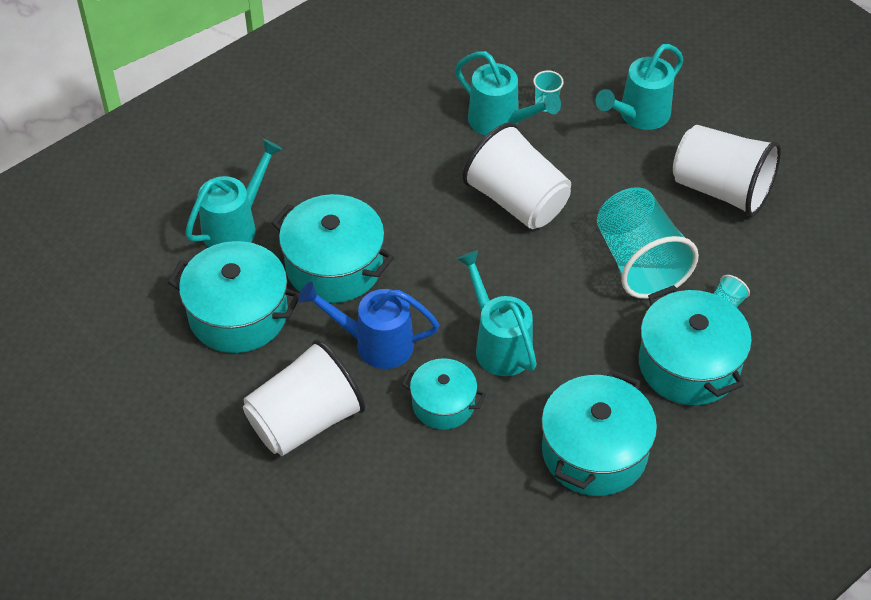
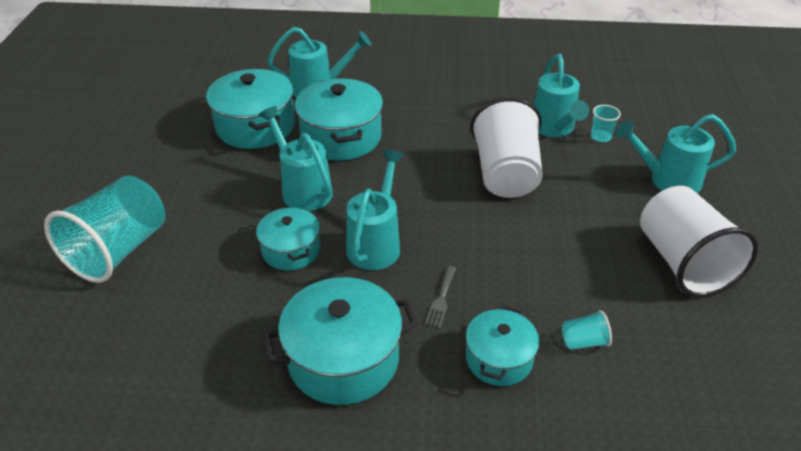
camera: 45 degrees right, 10 degrees down
white cup [243,339,365,456] -> none
blue watering can [298,282,440,369] -> turquoise watering can [259,106,333,211]
turquoise cup [597,187,699,299] -> turquoise cup moved to [44,175,165,283]
turquoise pot [639,285,752,405] -> turquoise pot [466,306,539,386], size x0.61
none -> grey fork [425,266,456,328]

